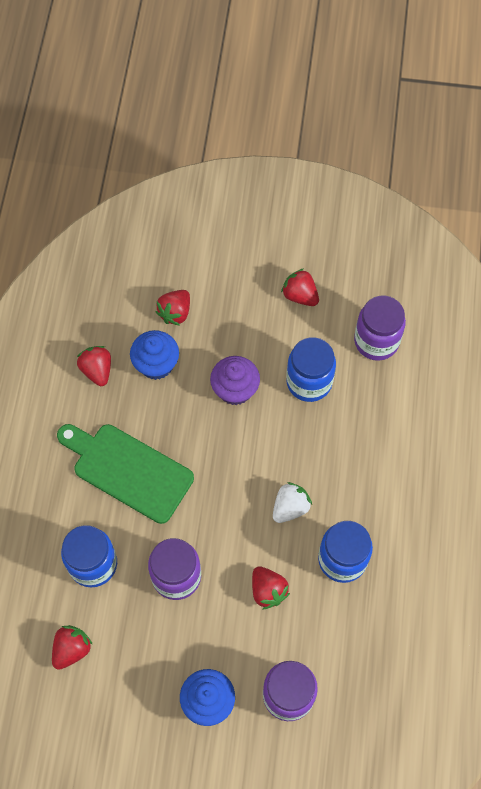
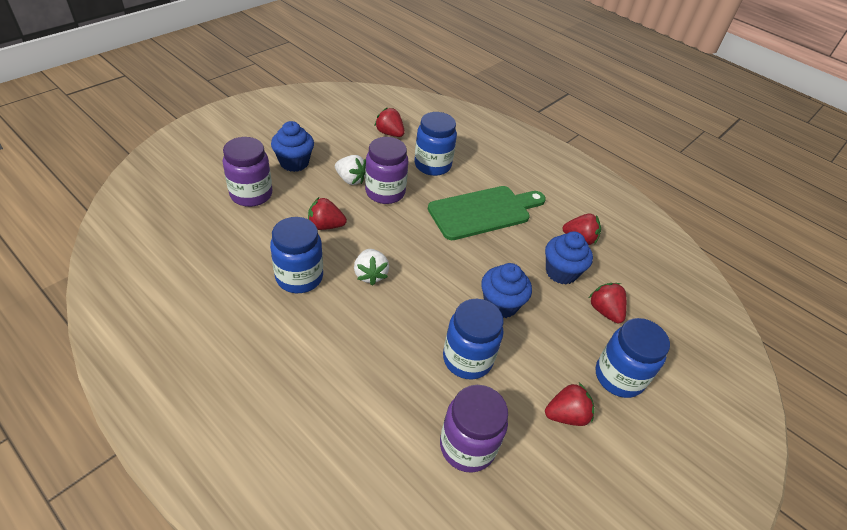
camera: 120 degrees right, 20 degrees down
red strawberry [52,625,93,670] -> red strawberry turned 150 degrees clockwise [375,108,405,137]
purple cupcake [210,356,260,405] -> blue cupcake [481,263,532,318]
none -> white strawberry [335,155,366,185]
none -> blue jar [596,318,670,398]

